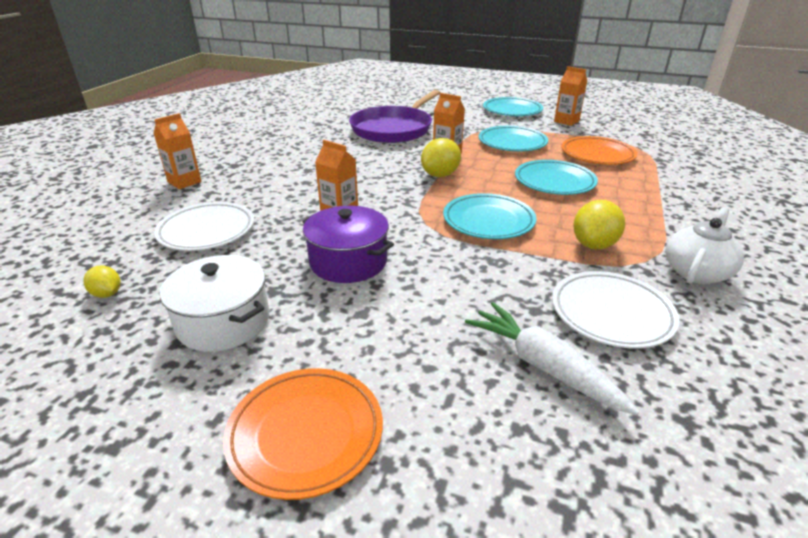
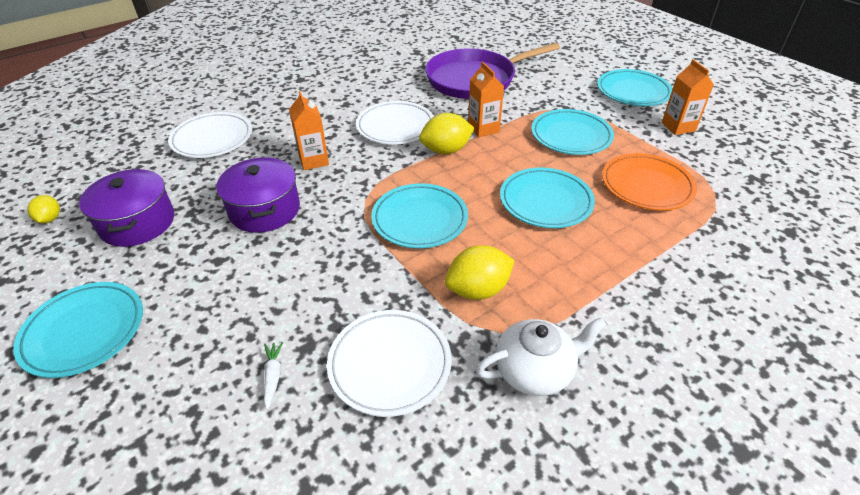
camera: 35 degrees right, 10 degrees up
yellow lemon [83,266,121,298] -> yellow lemon moved to [27,195,60,224]
orange carton [154,113,202,189] -> none
white pot [160,255,269,352] -> purple pot [79,169,174,247]
orange plate [223,368,383,500] -> turquoise plate [13,282,143,378]
white carrot [465,302,639,415] -> white carrot [264,342,283,410], size x0.45
none -> white plate [356,101,434,145]

